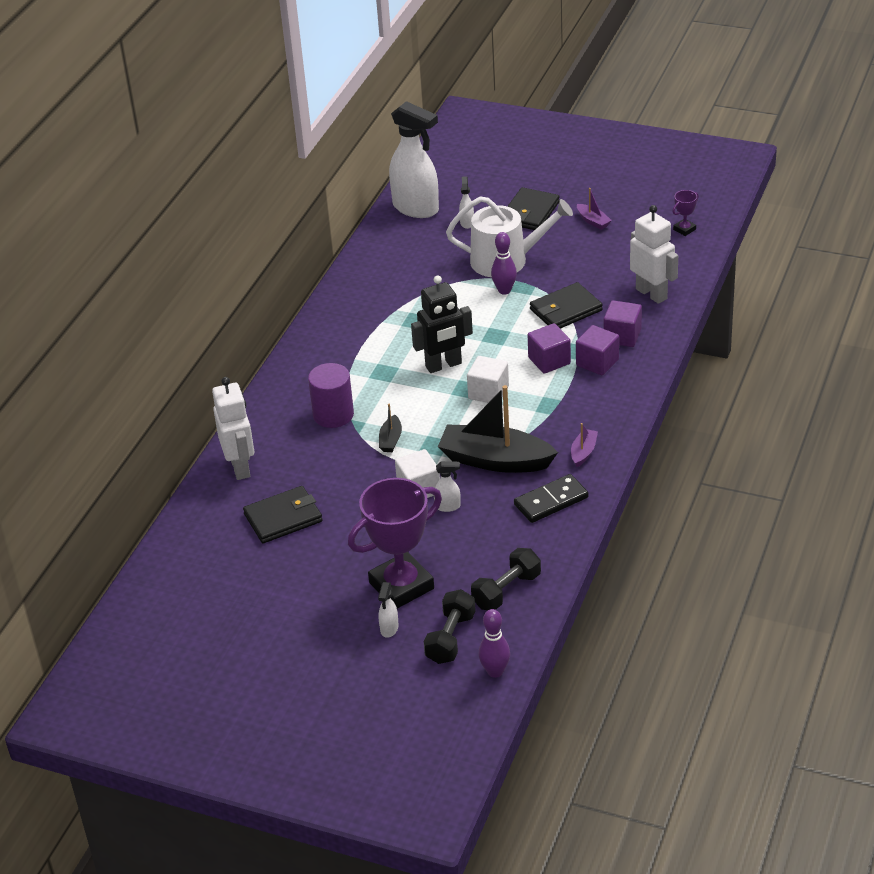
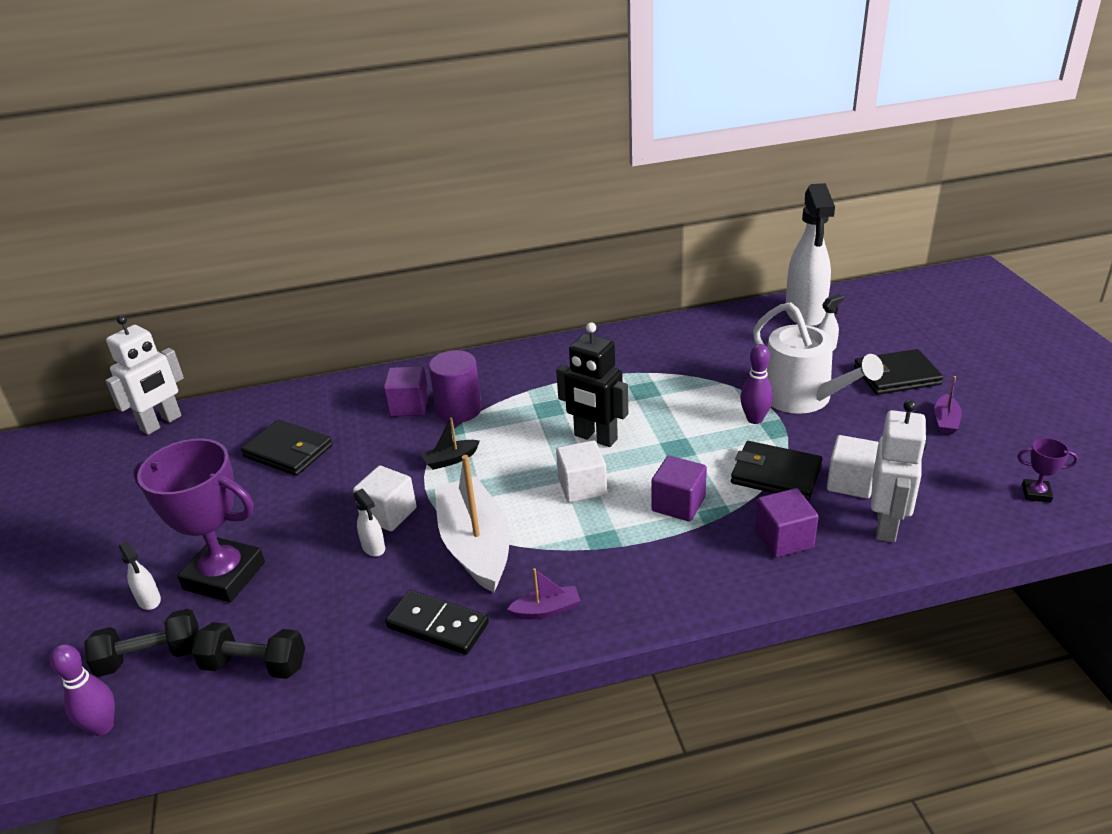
camera: 55 degrees right, 5 degrees down
white robot [212,377,254,480] -> white robot moved to [106,315,184,435]
white spray bottle [378,582,399,638] -> white spray bottle turned 105 degrees counterclockwise [119,540,161,610]
black boat [438,385,558,473] -> white boat [435,455,510,593]
purple cube [576,325,619,375] -> purple cube moved to [383,366,429,417]
none -> white cube [827,435,879,499]

